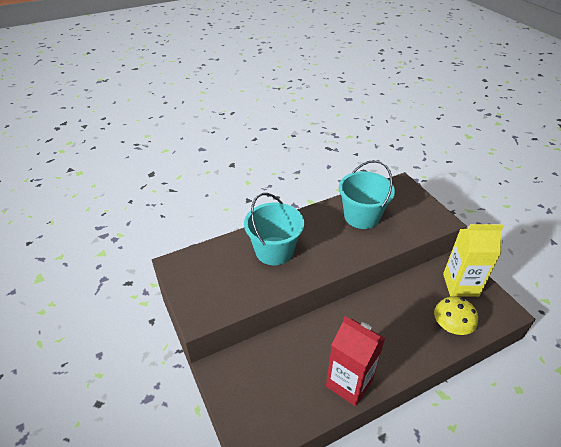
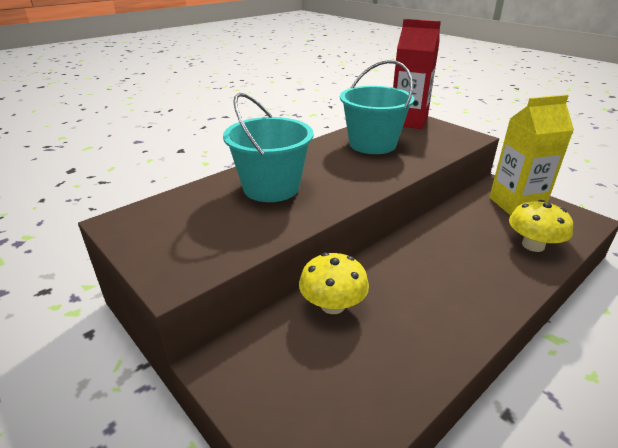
camera: 15 degrees left, 10 degrees down
red carton [326,316,385,407] -> red carton moved to [393,19,441,129]
none -> yellow mushroom [299,253,369,314]

